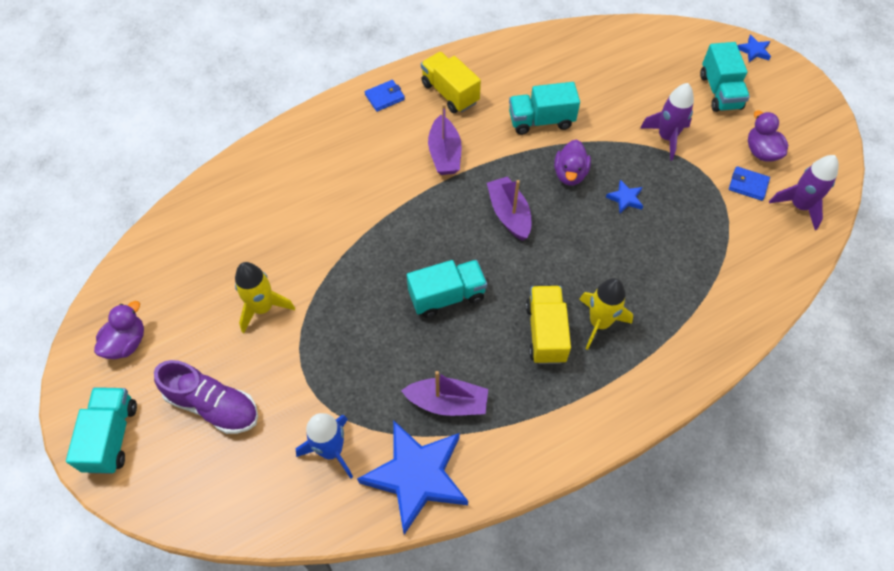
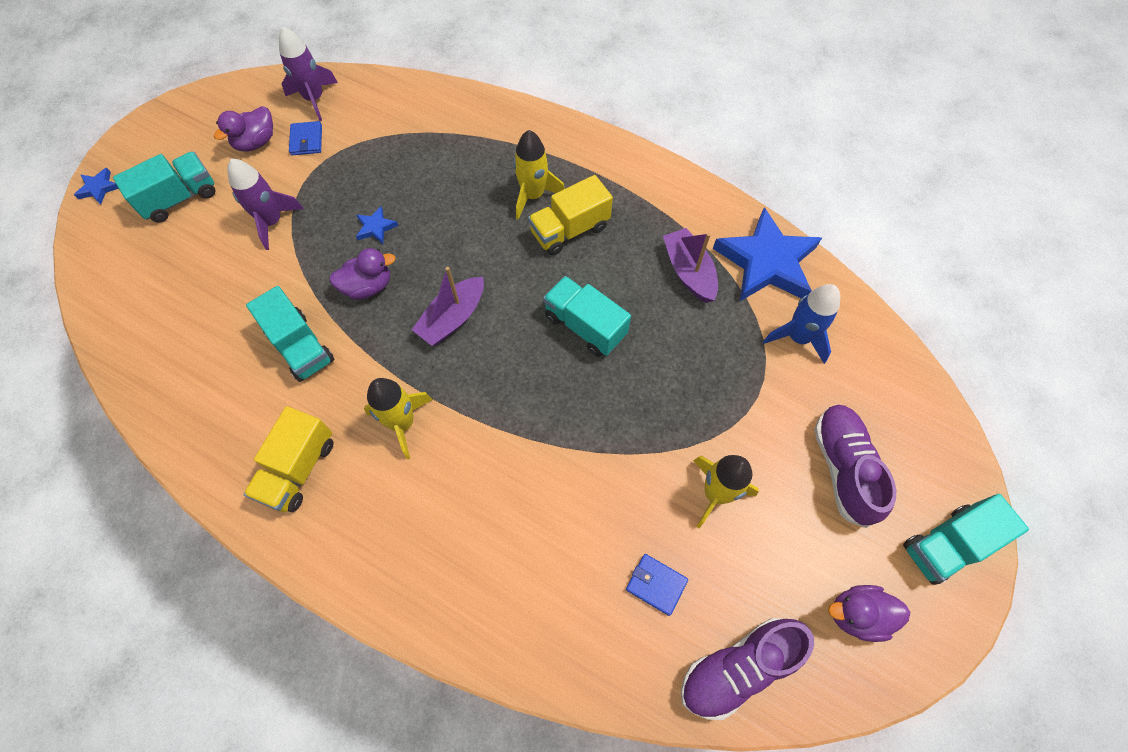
camera: 120 degrees left, 5 degrees up
blue wallet [365,80,405,112] -> blue wallet moved to [626,554,688,616]
purple boat [428,103,462,175] -> yellow rocket [364,378,433,459]
none -> purple shoe [681,618,814,720]

